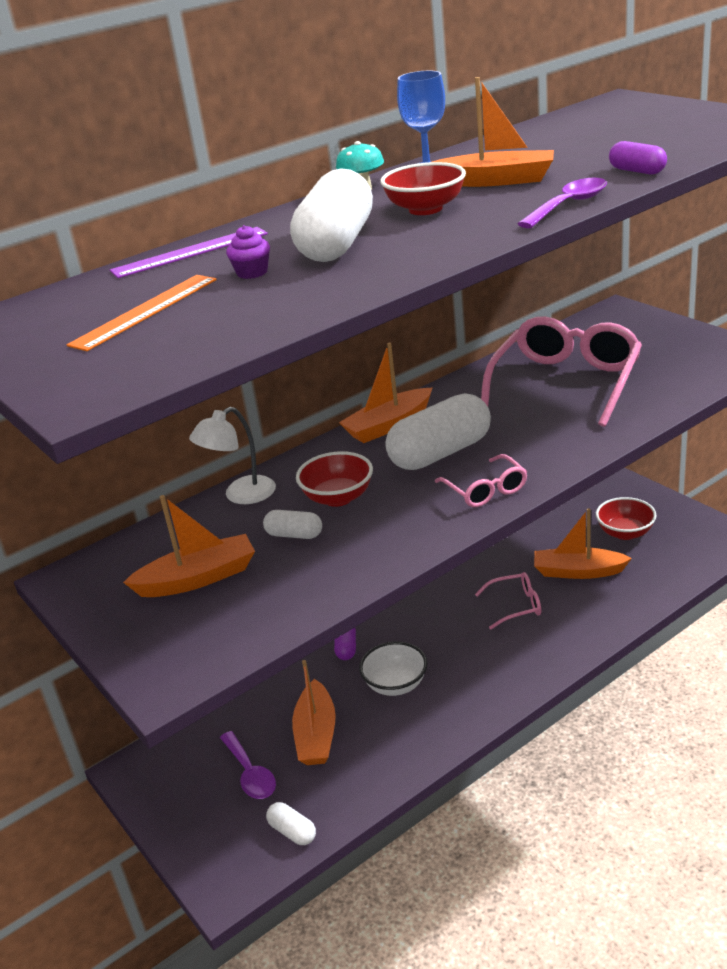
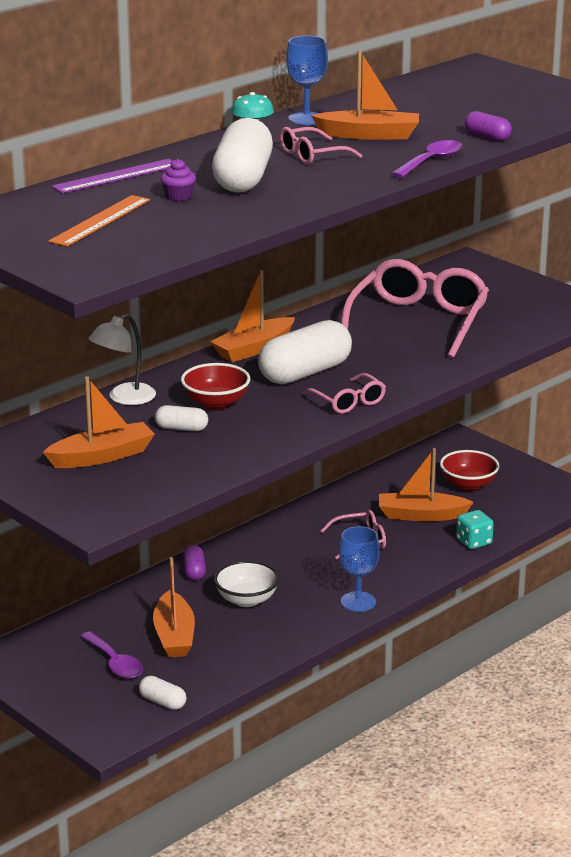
camera: 10 degrees left, 5 degrees down
red bowl [380,162,466,215] -> pink glasses [280,127,362,164]
none -> blue goblet [339,526,380,612]
none -> turquoise dice [456,510,494,549]

